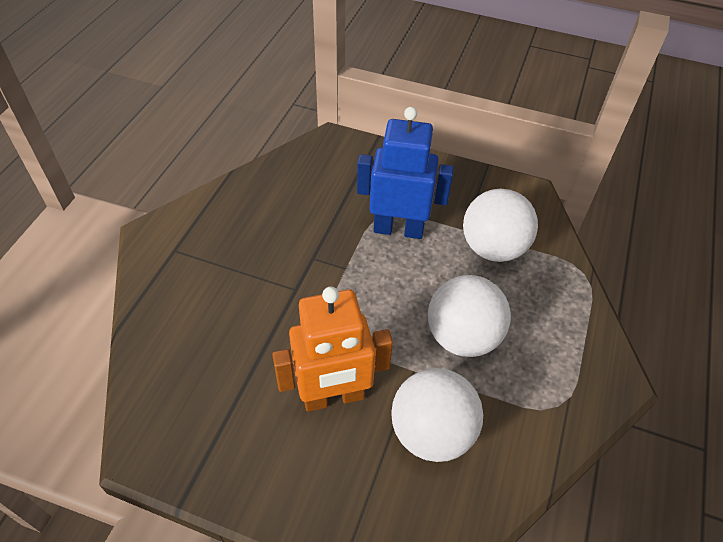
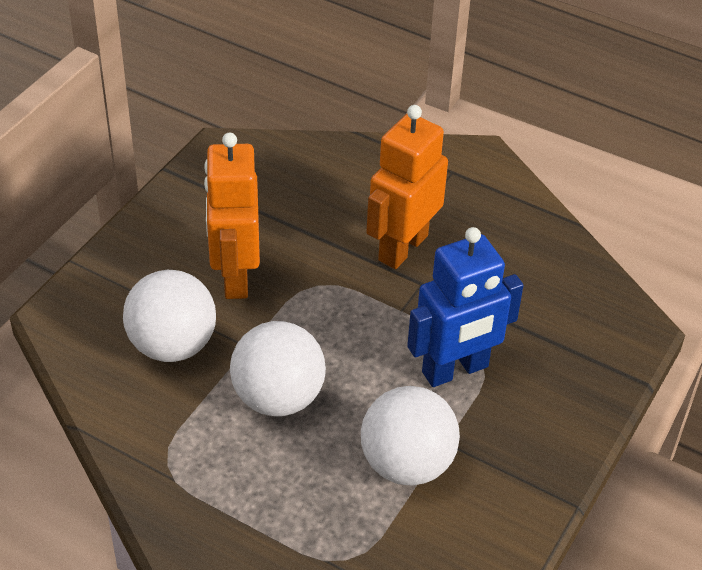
camera: 100 degrees right, 5 degrees down
blue robot [357,107,454,239] -> blue robot turned 45 degrees clockwise [407,227,524,387]
none -> orange robot [366,105,448,269]

